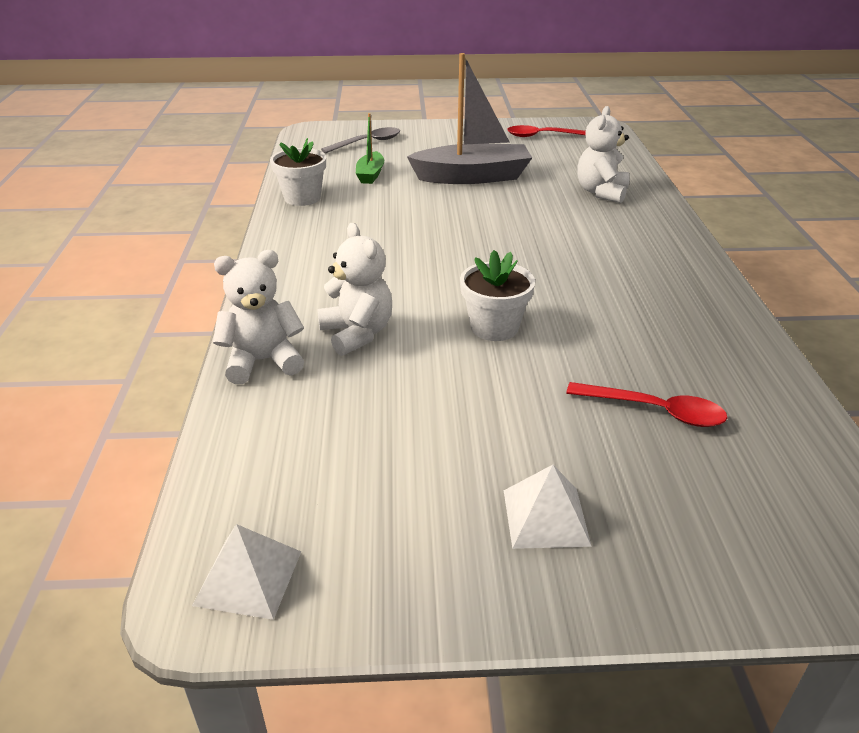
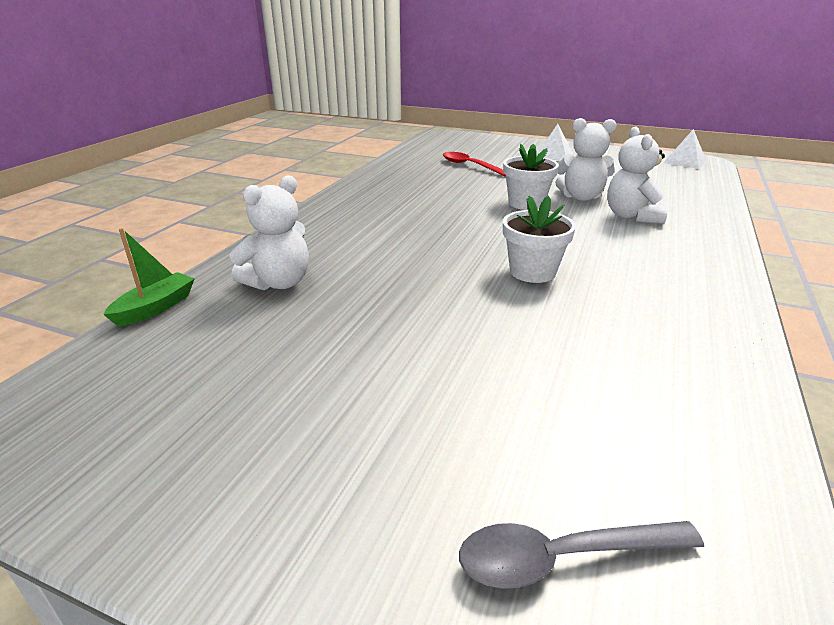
camera: 155 degrees left, 5 degrees down
white teddy bear [213,250,304,384] -> white teddy bear moved to [555,118,617,201]
white flower pot [270,138,326,206] -> white flower pot moved to [503,196,576,283]
green boat [356,113,384,184] -> green boat moved to [103,228,194,327]
grey boat [407,53,532,184] -> none
red spoon [507,125,586,137] -> none

